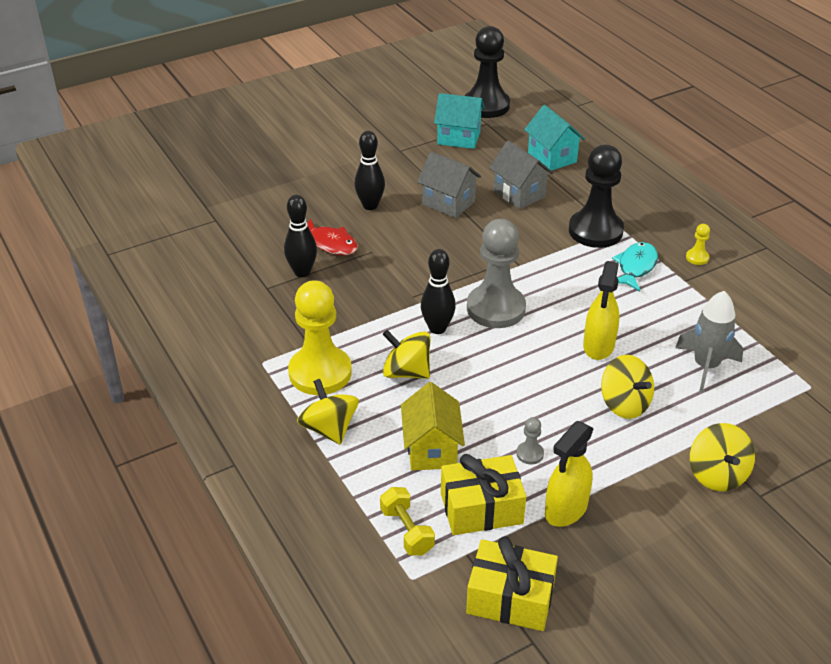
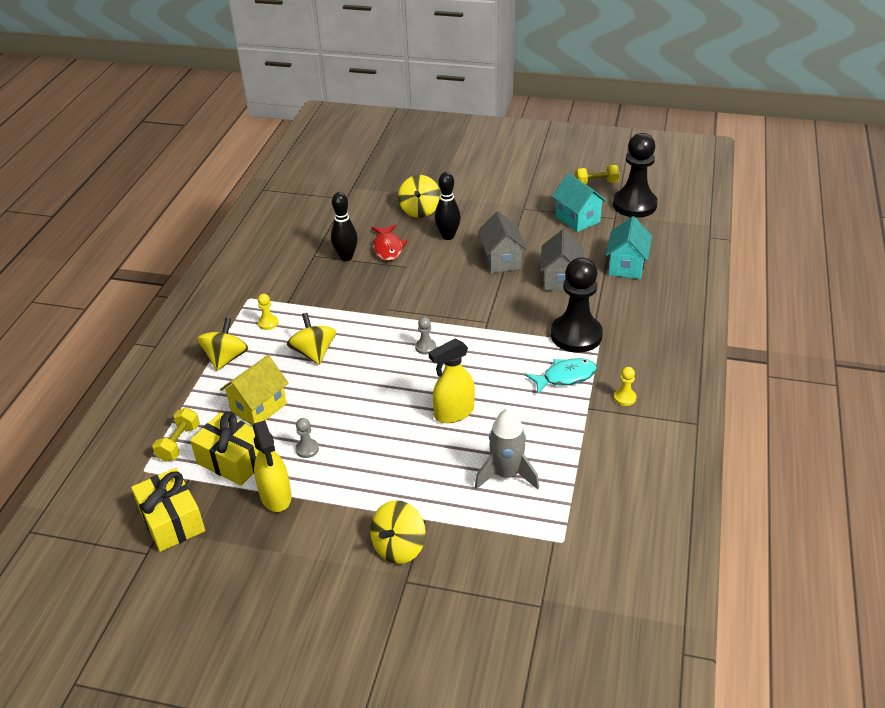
camera: 45 degrees right, 0 degrees up
yellow pawn [288,280,352,395] -> yellow pawn [258,294,278,330], size x0.40
black bowling pin [421,249,456,334] -> none
grey pawn [467,219,526,328] -> grey pawn [415,317,436,355], size x0.40
yellow spray bottle [545,421,594,527] -> yellow spray bottle turned 105 degrees counterclockwise [253,420,292,512]
yellow spinning top [601,355,654,419] -> yellow spinning top moved to [398,175,440,218]
none -> yellow dumbbell [575,165,620,185]

